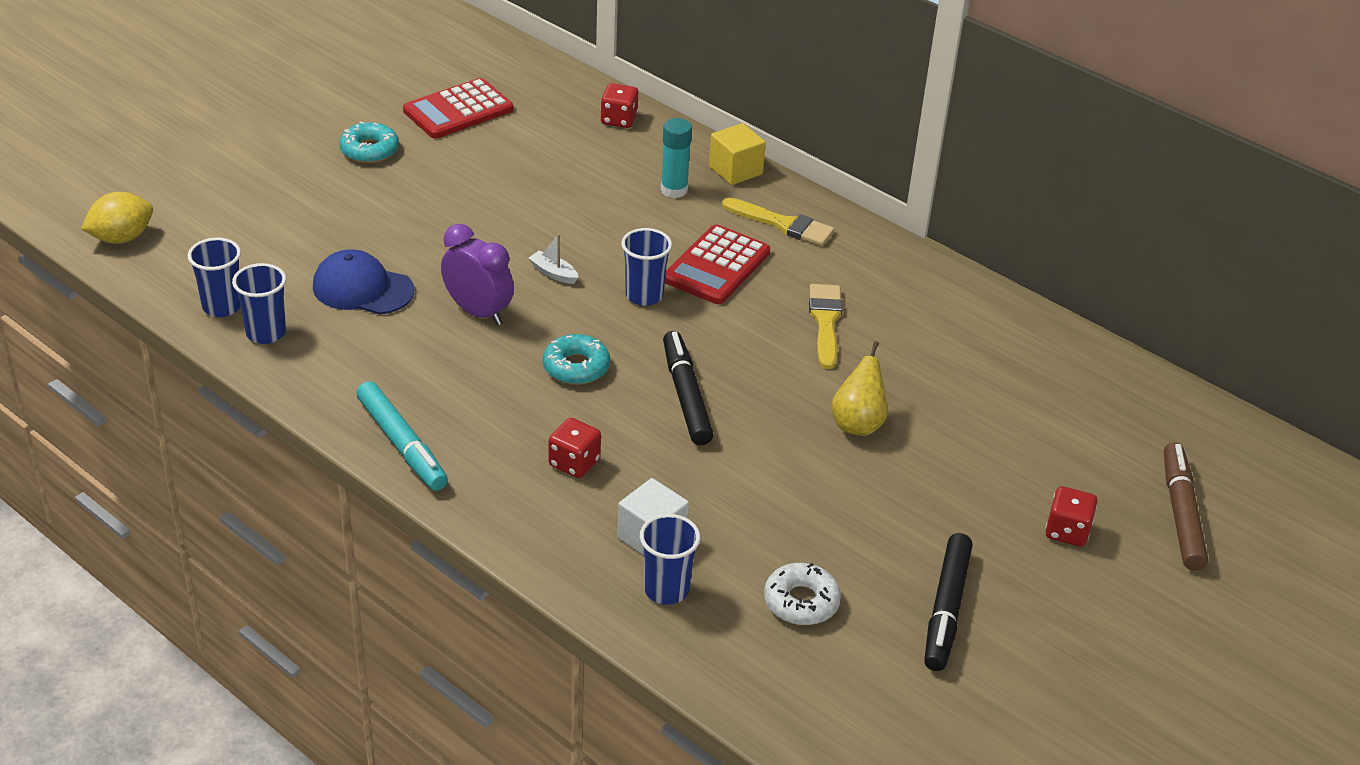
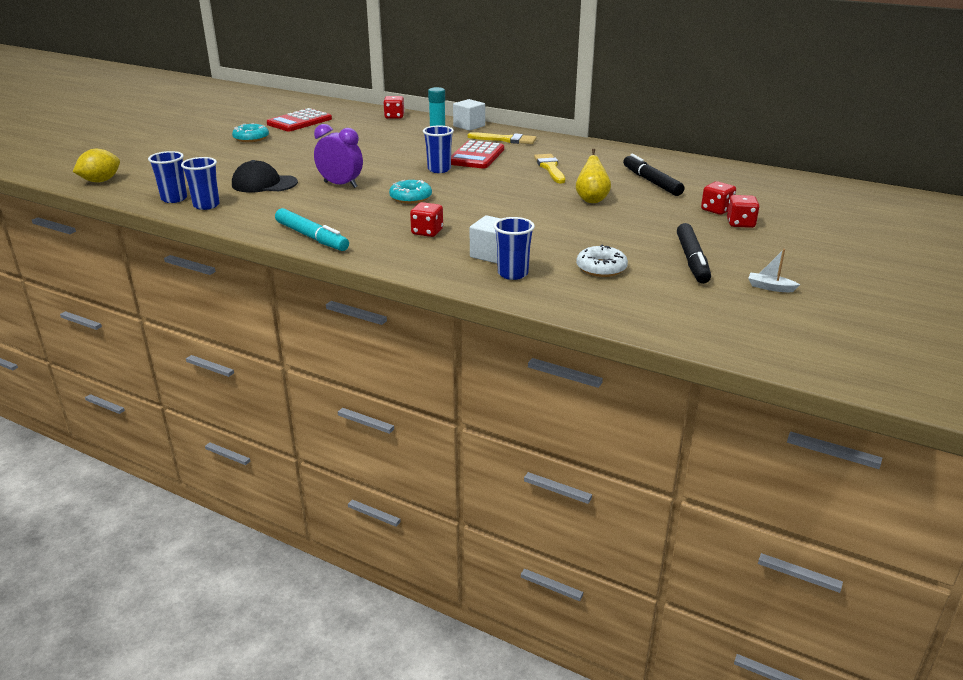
camera: 10 degrees left, 10 degrees down
blue cap [313,250,415,315] -> black cap [232,160,298,193]
white boat [529,234,578,284] -> white boat moved to [748,249,800,292]
black marker [663,331,714,445] -> black marker moved to [623,154,684,196]
yellow cube [709,123,766,185] -> white cube [453,99,485,131]
brown marker [1164,442,1208,570] -> none
none -> red dice [701,181,736,215]

